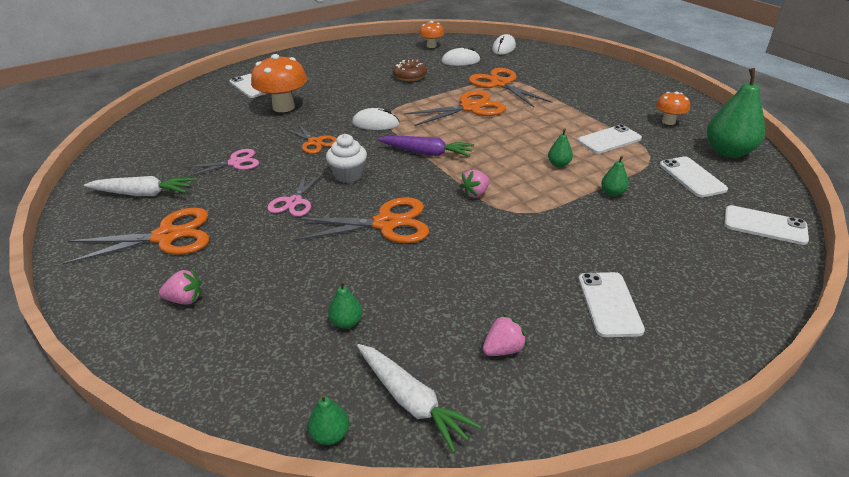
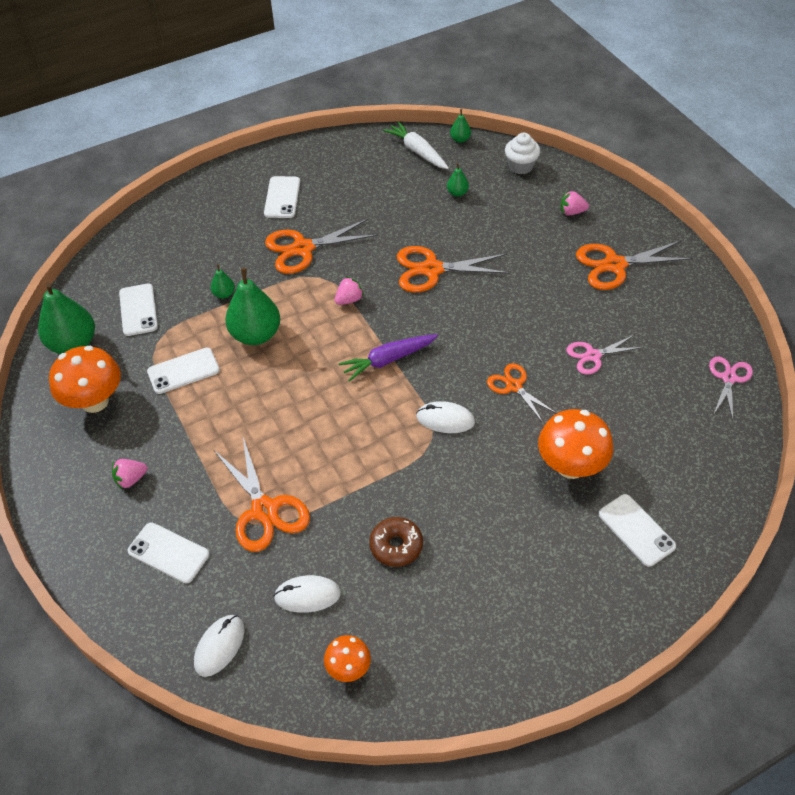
camera: 175 degrees left, 15 degrees up
white carrot [84,176,194,196] -> none
pink scissors [267,174,323,217] -> pink scissors moved to [709,356,753,419]
white cupcake [326,134,367,183] -> white cupcake moved to [505,133,540,174]
purple carrot [378,136,474,157] -> purple carrot turned 45 degrees counterclockwise [338,334,438,382]
orange scissors [404,90,506,126] -> orange scissors moved to [265,219,378,274]
pink strawberry [483,315,527,356] -> pink strawberry moved to [112,459,148,489]
green pear [548,128,573,167] -> green pear [225,268,280,345], size x2.18
orange mushroom [656,91,690,125] -> orange mushroom [49,346,121,413], size x1.79
white phone [724,205,809,245] -> white phone moved to [128,522,209,583]

